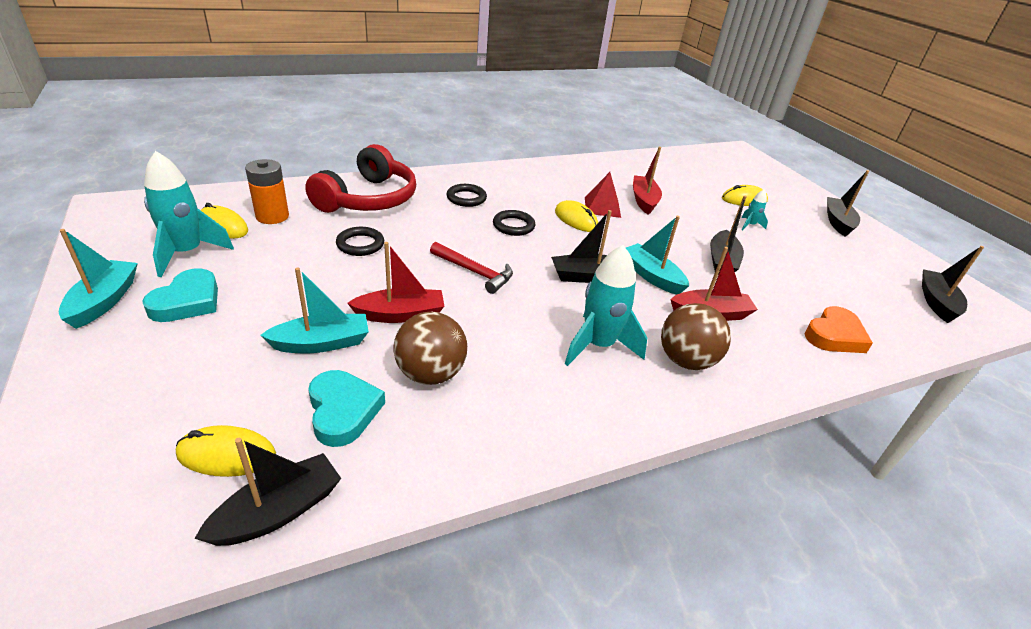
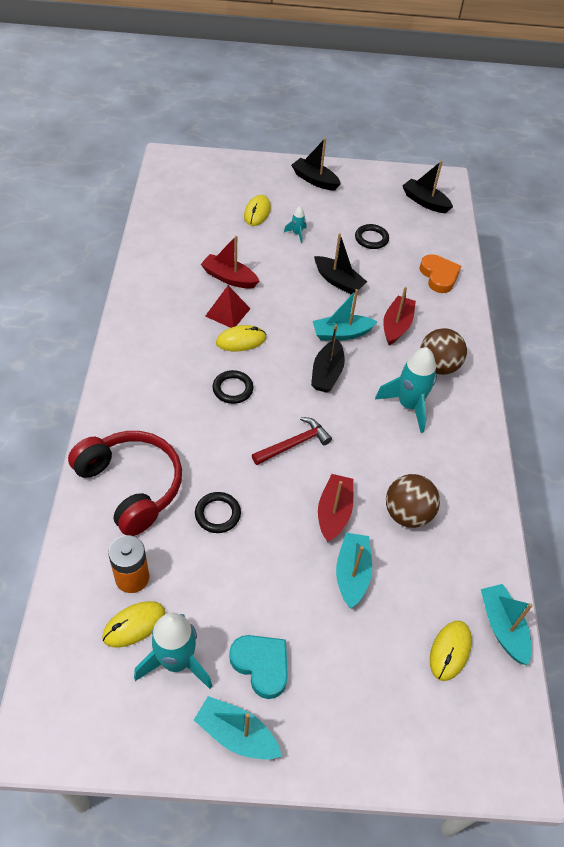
camera: 65 degrees left, 15 degrees up
black boat [194,438,341,546] -> turquoise boat [481,584,533,665]
turquoise heart [308,370,385,447] -> none
black ring [447,184,487,207] -> black ring moved to [355,224,389,249]

